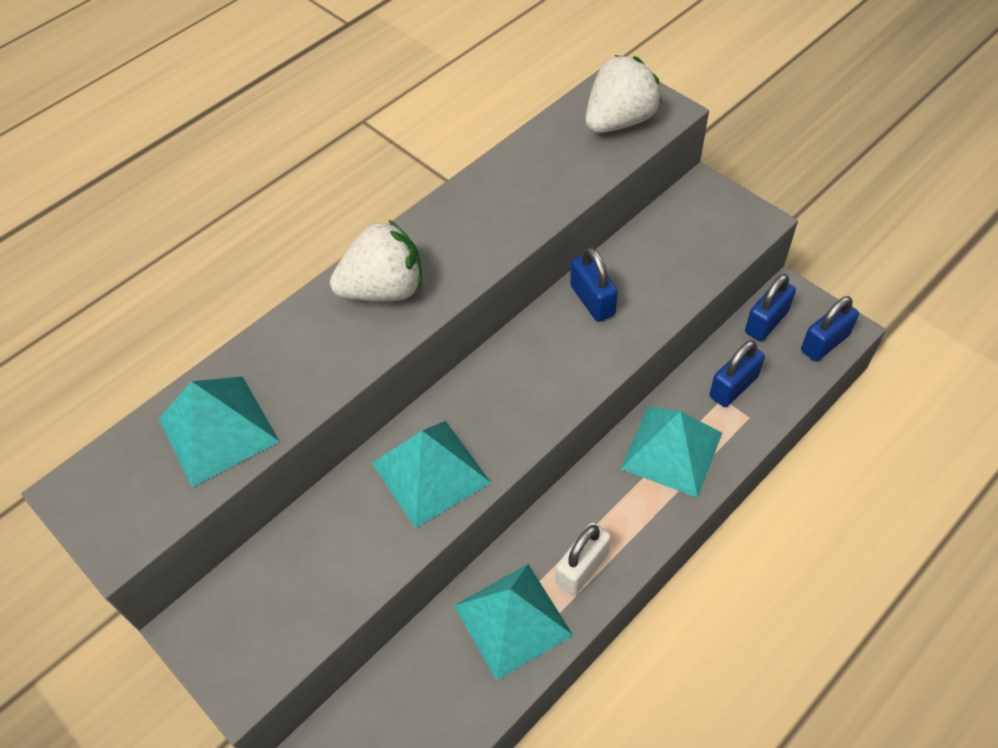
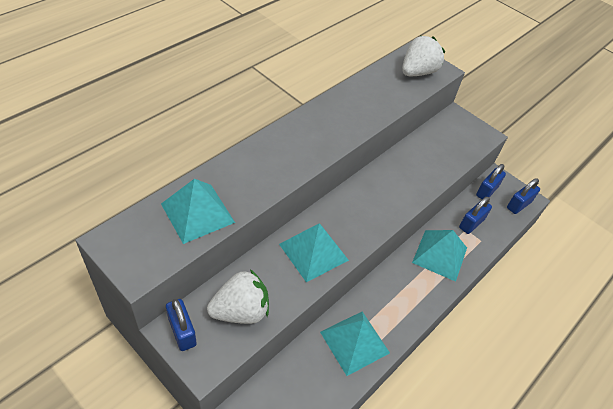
camera: 10 degrees left, 5 degrees down
white strawberry [330,220,422,301] -> white strawberry moved to [207,269,269,324]
white padlock [556,523,611,595] -> none
blue padlock [570,247,618,322] -> blue padlock moved to [166,299,197,351]

